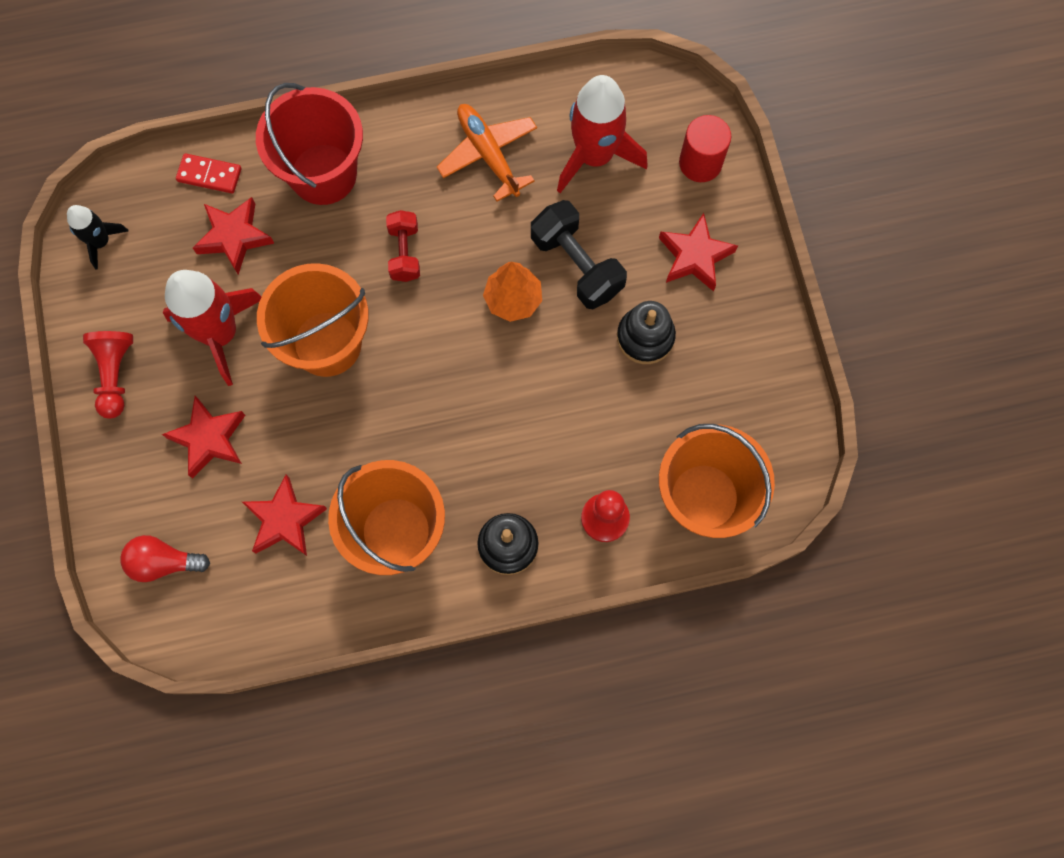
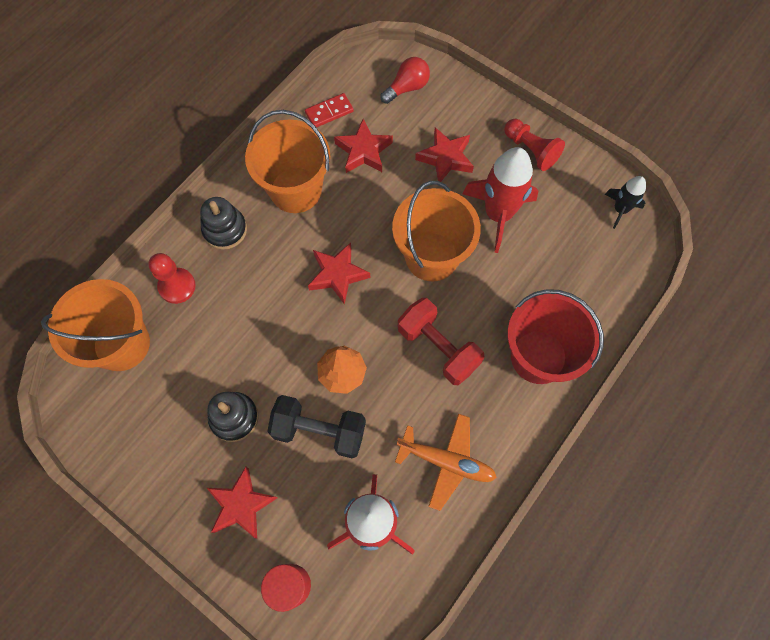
camera: 140 degrees right, 5 degrees down
red domino [176,153,242,194] -> red domino moved to [305,93,354,128]
red star [193,197,274,275] -> red star moved to [308,242,370,305]
red dumbbell [386,210,420,282] -> red dumbbell [398,298,485,385], size x1.59

